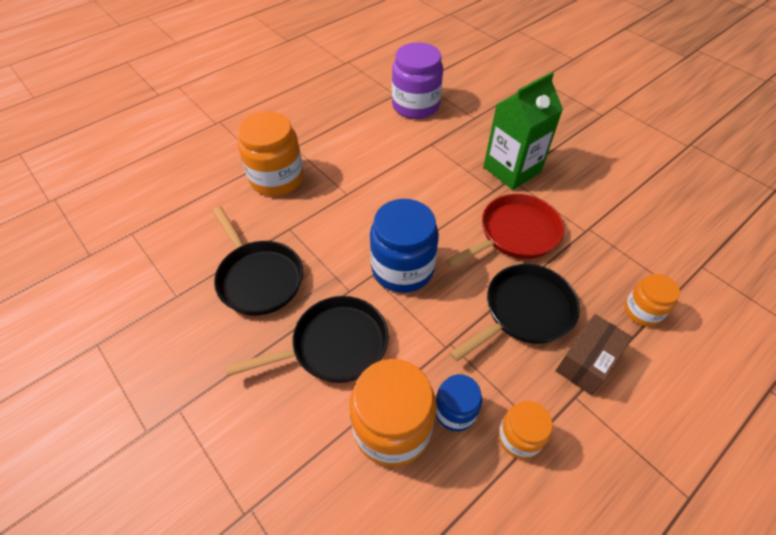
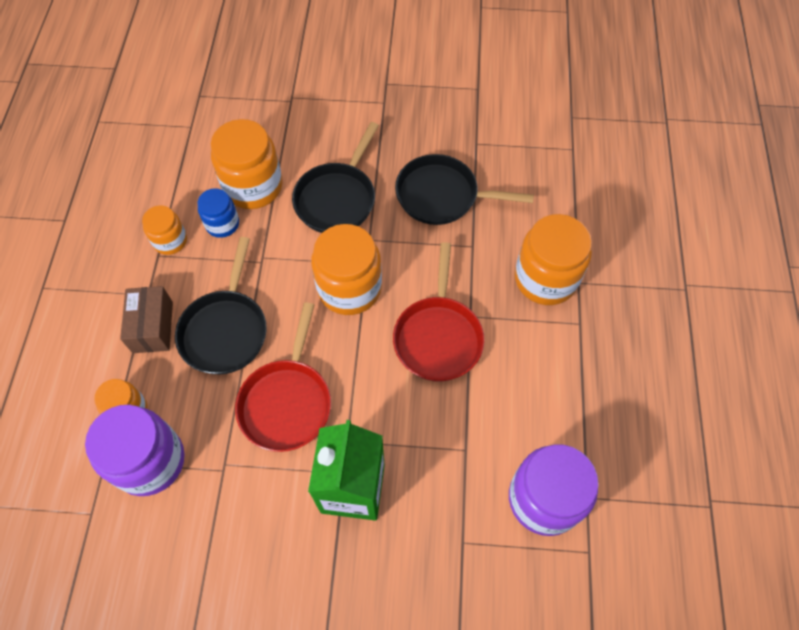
camera: 135 degrees right, 10 degrees up
blue jar [370,199,439,293] -> orange jar [311,224,382,315]
none -> purple jar [85,405,185,496]
none -> red pan [393,242,485,381]

